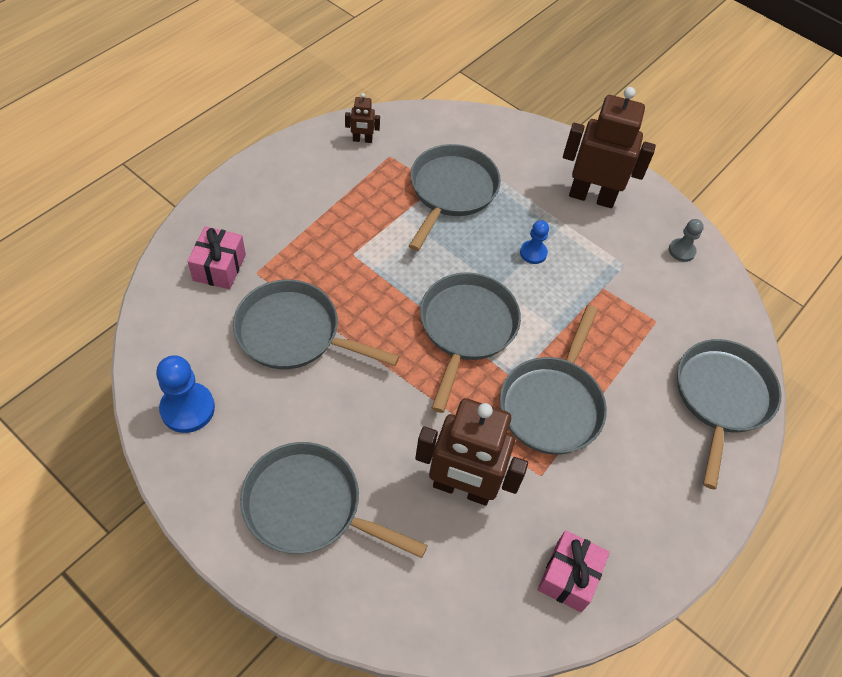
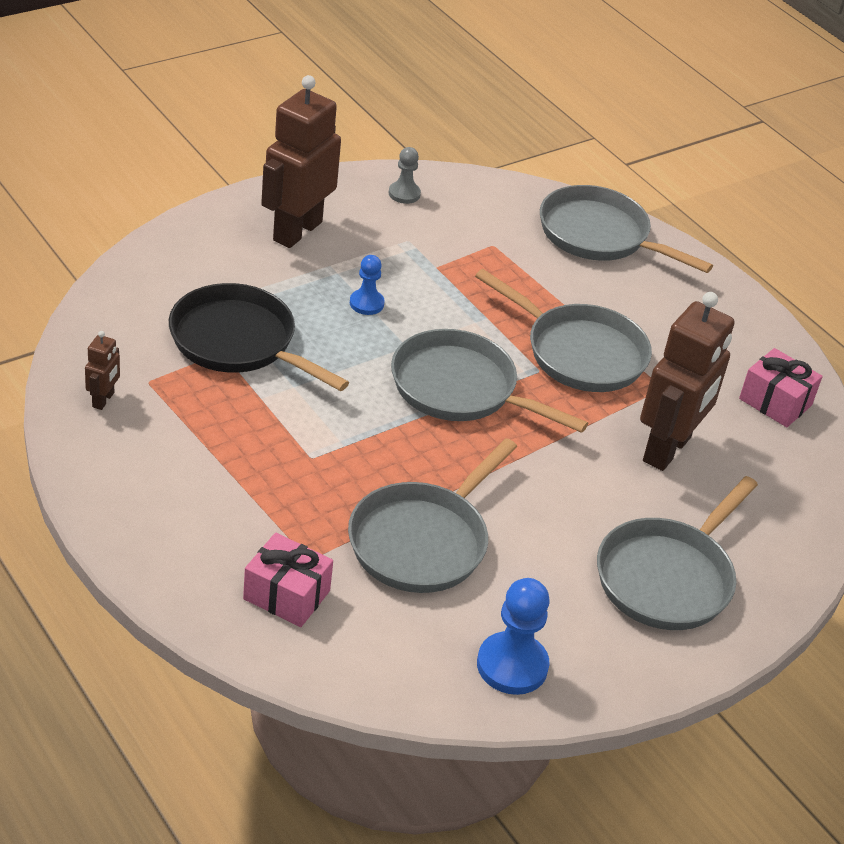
camera: 75 degrees left, 15 degrees down
grey pan [409,144,501,251] -> black pan [169,283,349,391]

